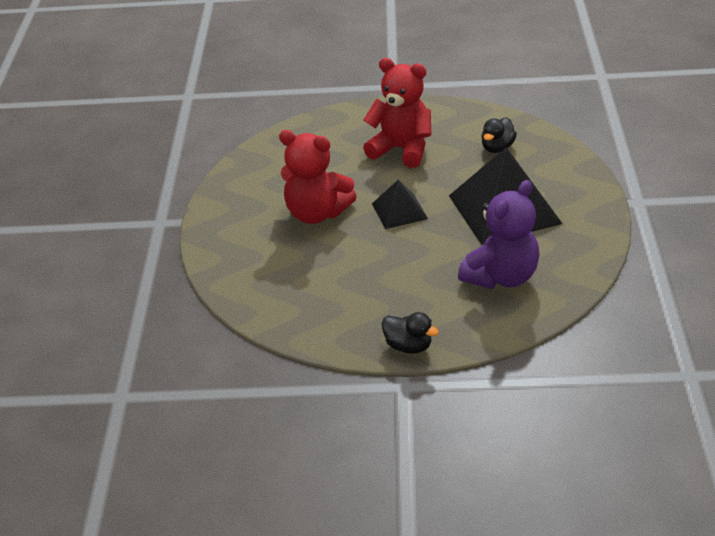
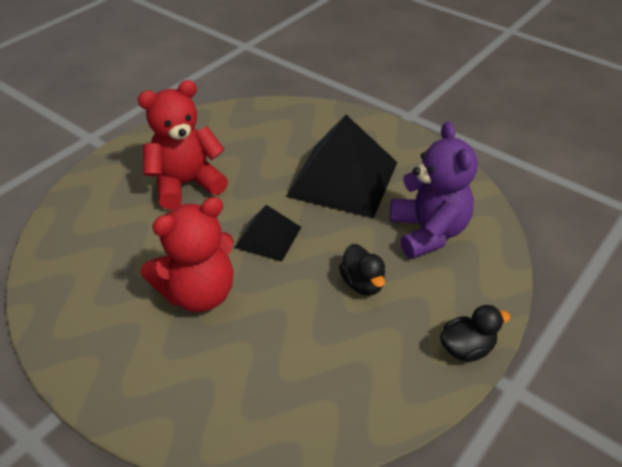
camera: 55 degrees left, 5 degrees up
black duck [481,117,517,153] -> black duck moved to [339,244,385,295]

